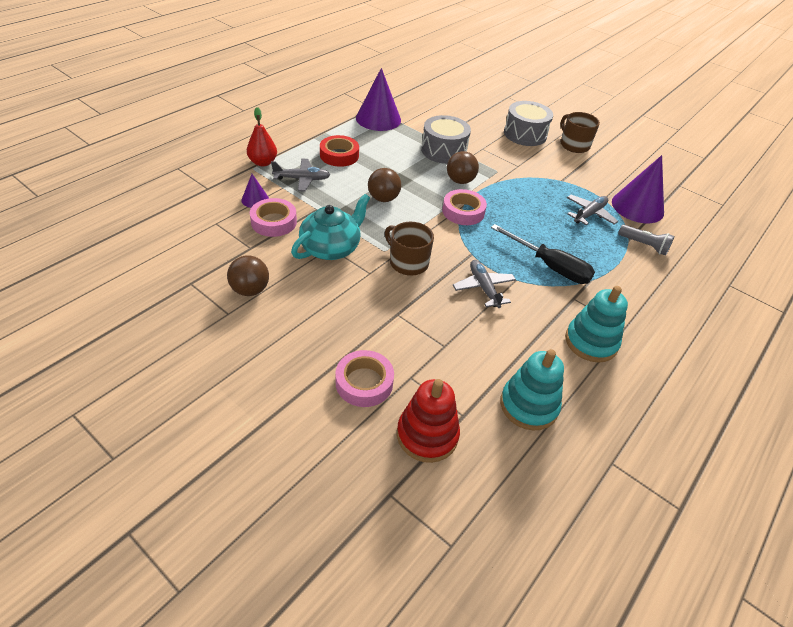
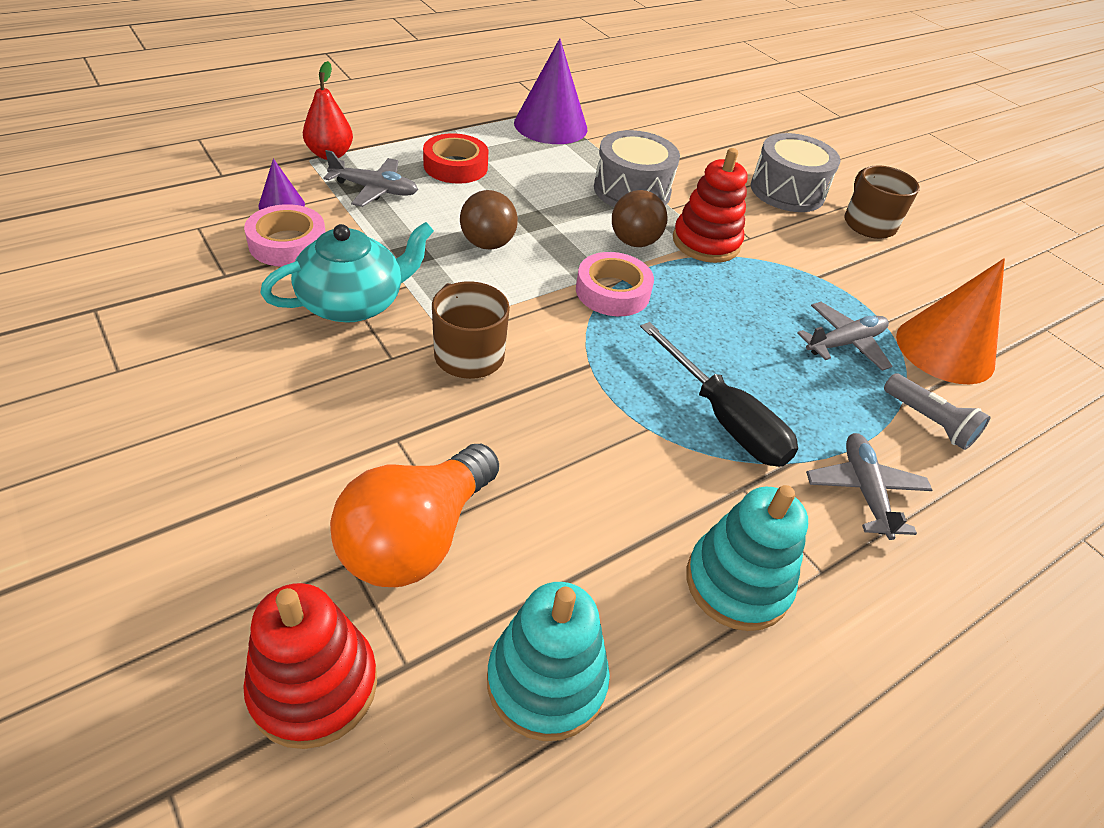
camera: 15 degrees right, 0 degrees up
brown ball [227,255,269,296] -> none
pink tape [336,350,394,407] -> none
grey plane [453,260,516,308] -> grey plane moved to [806,433,932,540]
purple cone [612,155,664,223] -> orange cone [896,258,1005,384]
none -> orange light bulb [330,444,499,587]
none -> red stacking toy [673,148,748,263]

